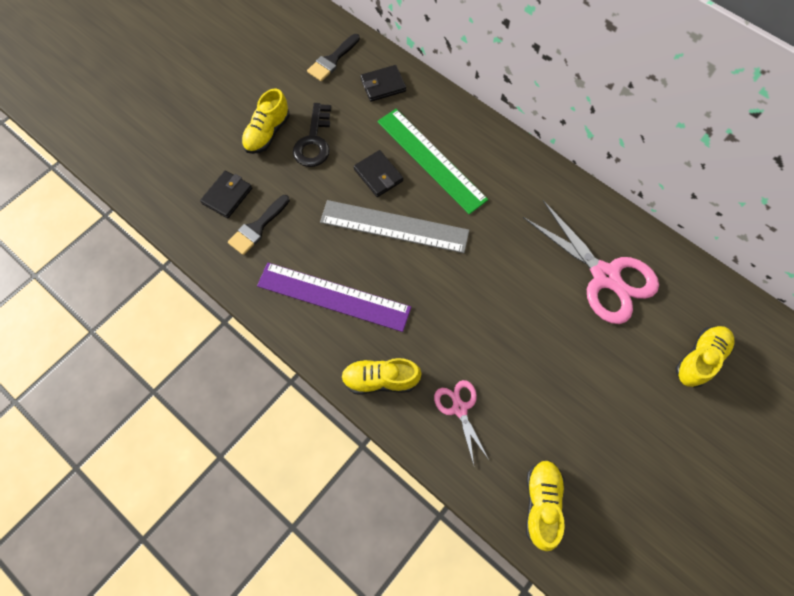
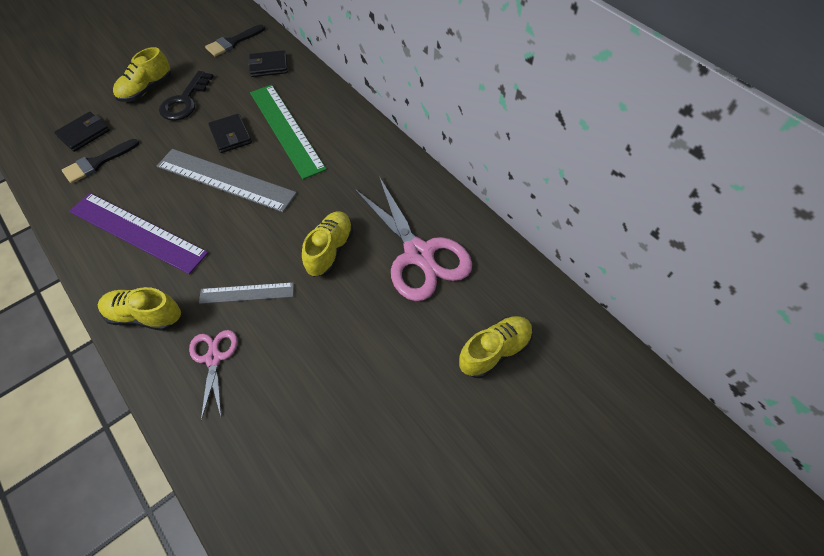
camera: 10 degrees right, 10 degrees down
yellow shoe [526,460,565,551] -> yellow shoe moved to [302,211,353,277]
none -> grey ruler [199,282,294,304]

